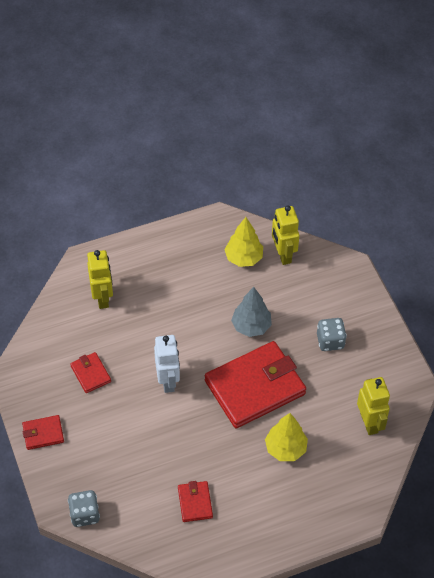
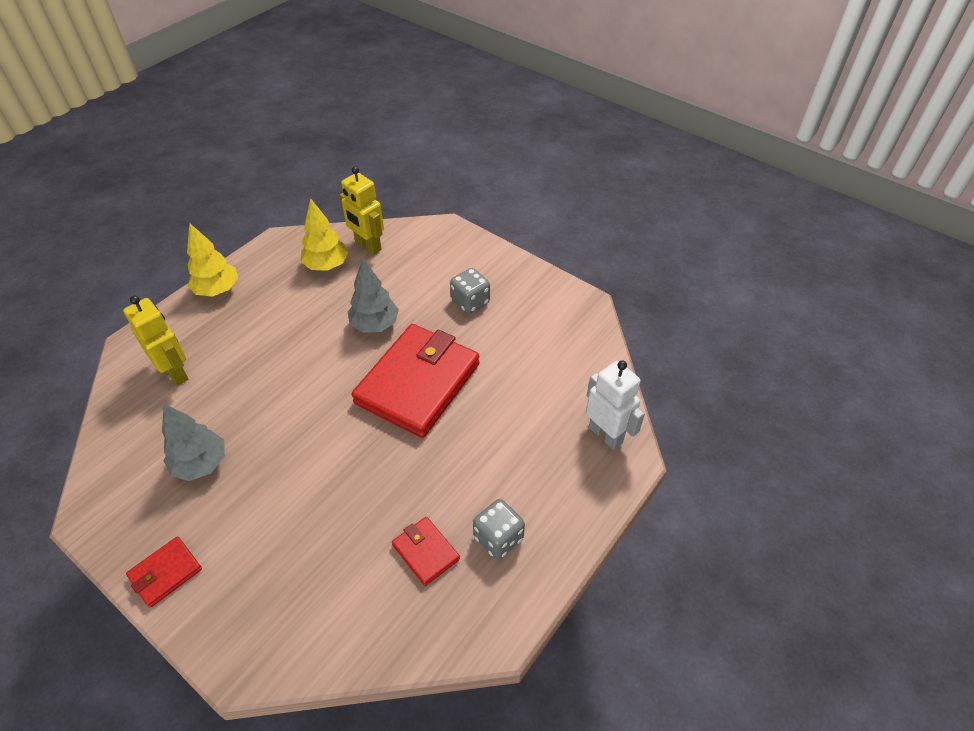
camera: 30 degrees left, 5 degrees down
grey dice [68,490,100,527] -> grey dice moved to [473,499,525,559]
red wallet [70,352,111,393] -> grey tree [162,404,225,481]
white robot [154,335,180,393] -> white robot moved to [586,360,645,450]
yellow tree [265,413,308,461] -> yellow tree moved to [187,223,238,297]
yellow robot [357,377,390,435] -> none

